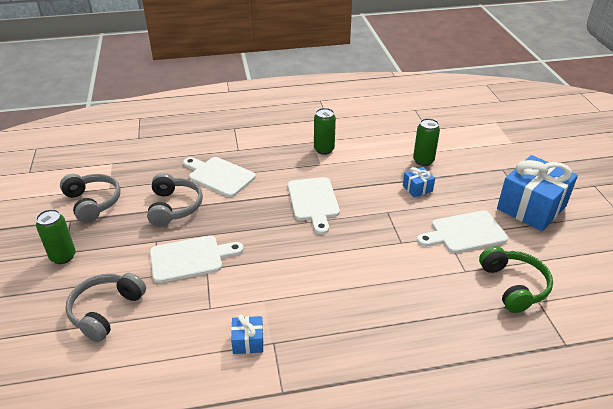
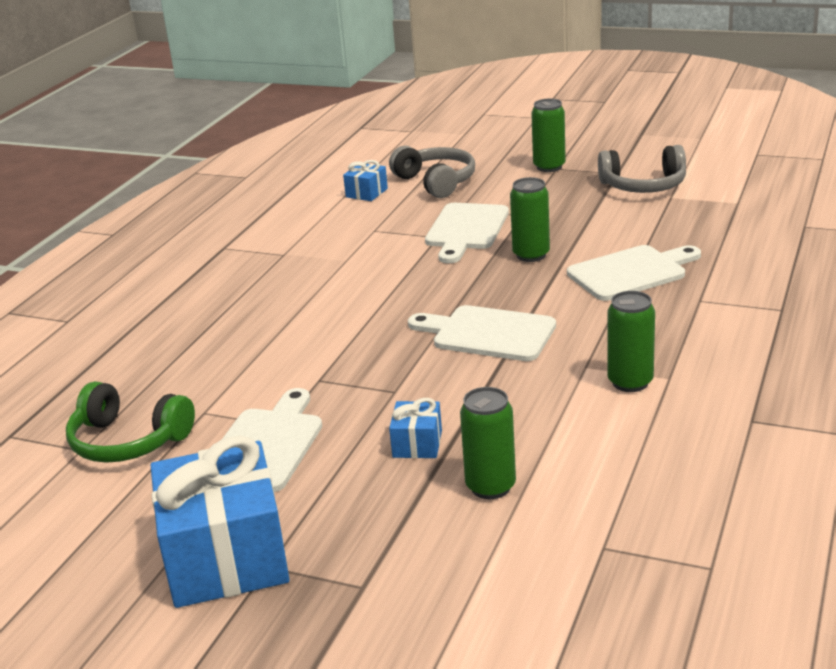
camera: 125 degrees right, 10 degrees down
grey headphones [147,173,203,227] -> none
blue gift [231,315,264,354] -> blue gift moved to [343,160,388,201]
none -> green can [510,177,550,262]

